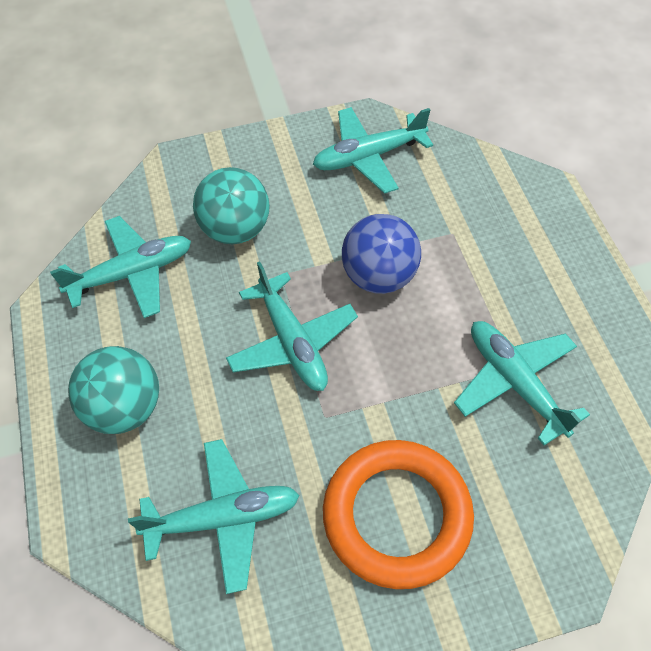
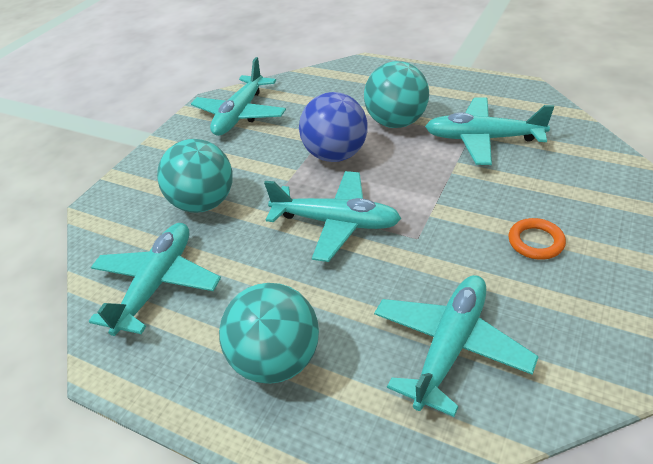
camera: 45 degrees left, 15 degrees down
orange ring [323,440,474,589] -> orange ring [509,218,566,260], size x0.41
none -> turquoise ball [364,61,429,128]

